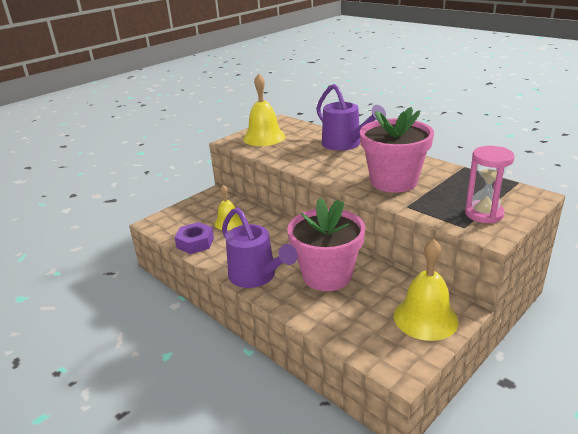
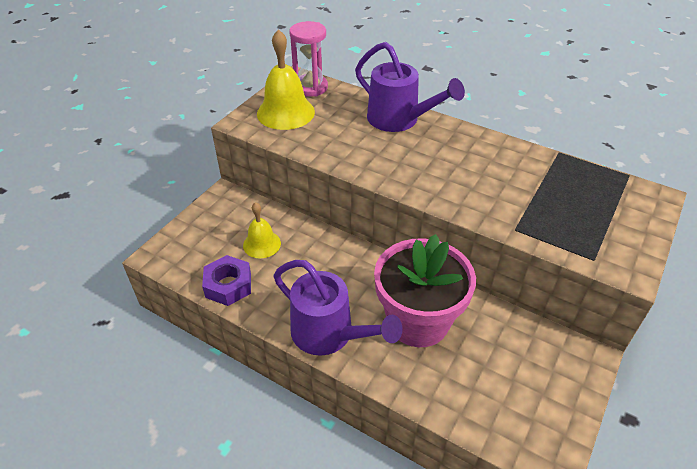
camera: 15 degrees left, 15 degrees up
pink flower pot [360,107,434,193] -> none
yellow bell [394,239,458,341] -> none
pink hourglass [465,146,515,224] -> pink hourglass moved to [289,21,328,97]

